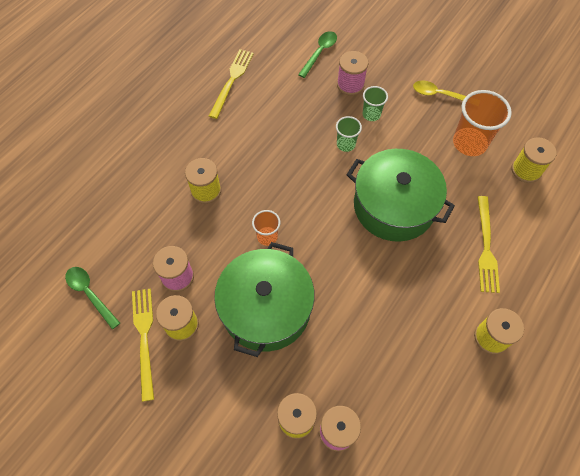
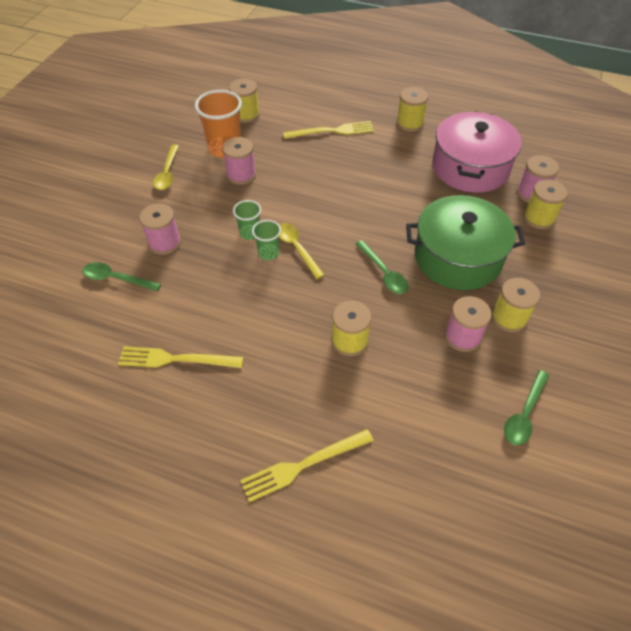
camera: 105 degrees left, 10 degrees down
yellow fork [132,288,154,402] -> yellow fork moved to [240,429,374,502]
orange cup [252,210,280,246] -> green spoon [355,240,409,294]
green pot [347,149,455,241] -> none
green cup [363,86,388,121] -> green cup moved to [252,220,281,260]
none -> pink spool [222,137,256,185]
none -> yellow spoon [279,223,324,279]
none -> pink pot [432,111,522,193]

